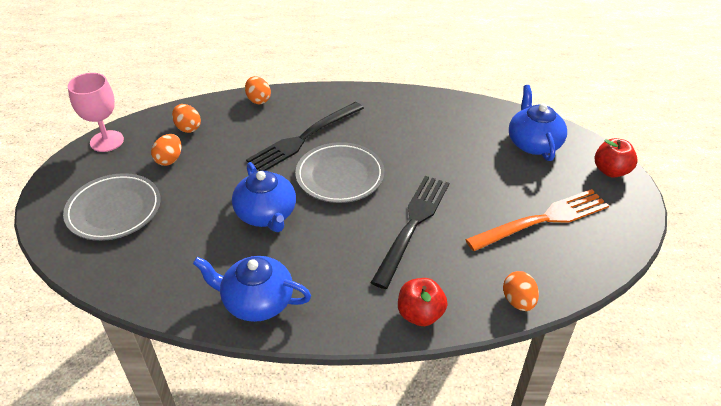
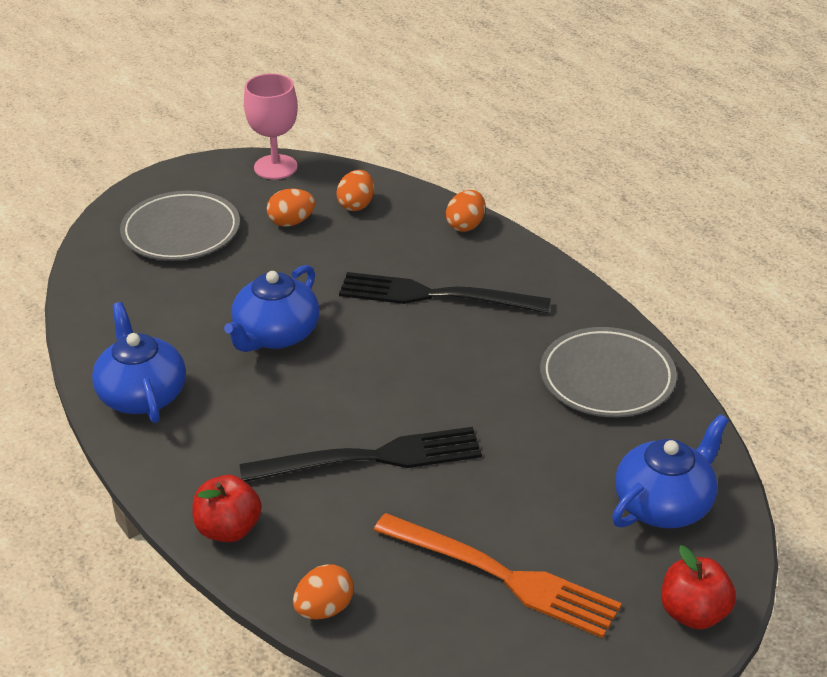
camera: 55 degrees right, 5 degrees down
grey plate [295,142,384,203] -> grey plate moved to [540,327,677,417]

